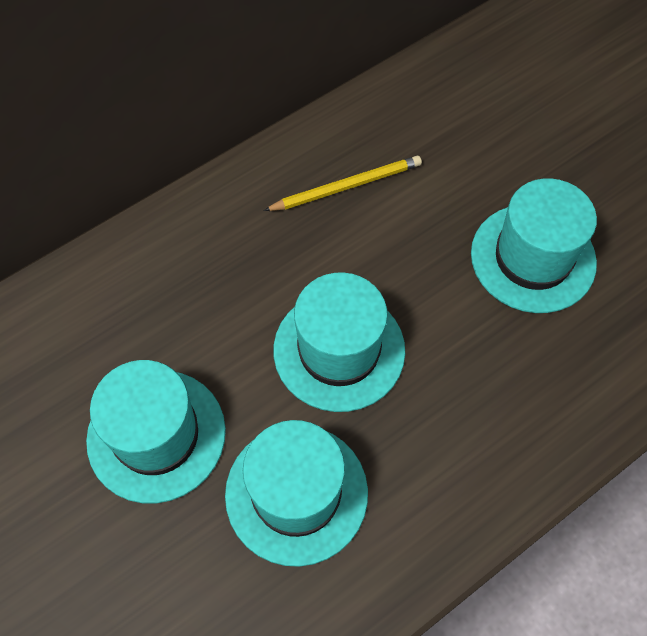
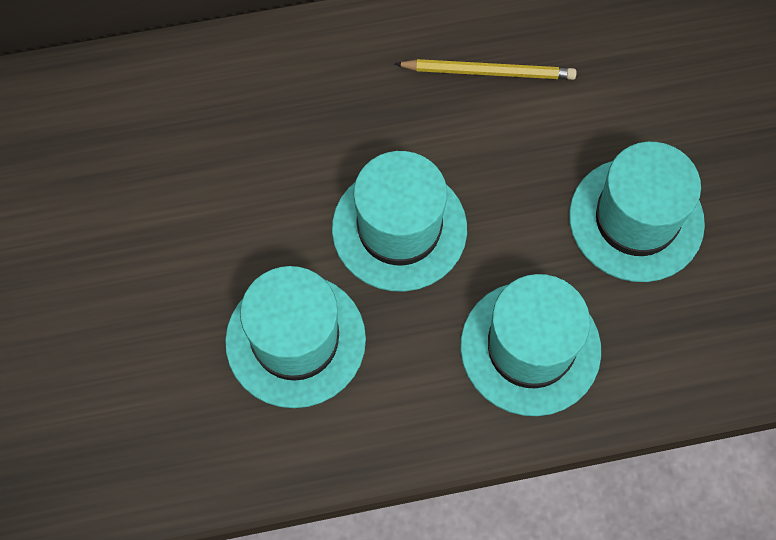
camera: 25 degrees right, 5 degrees up
turquoise hat [86,360,226,503] -> turquoise hat moved to [461,274,601,416]

